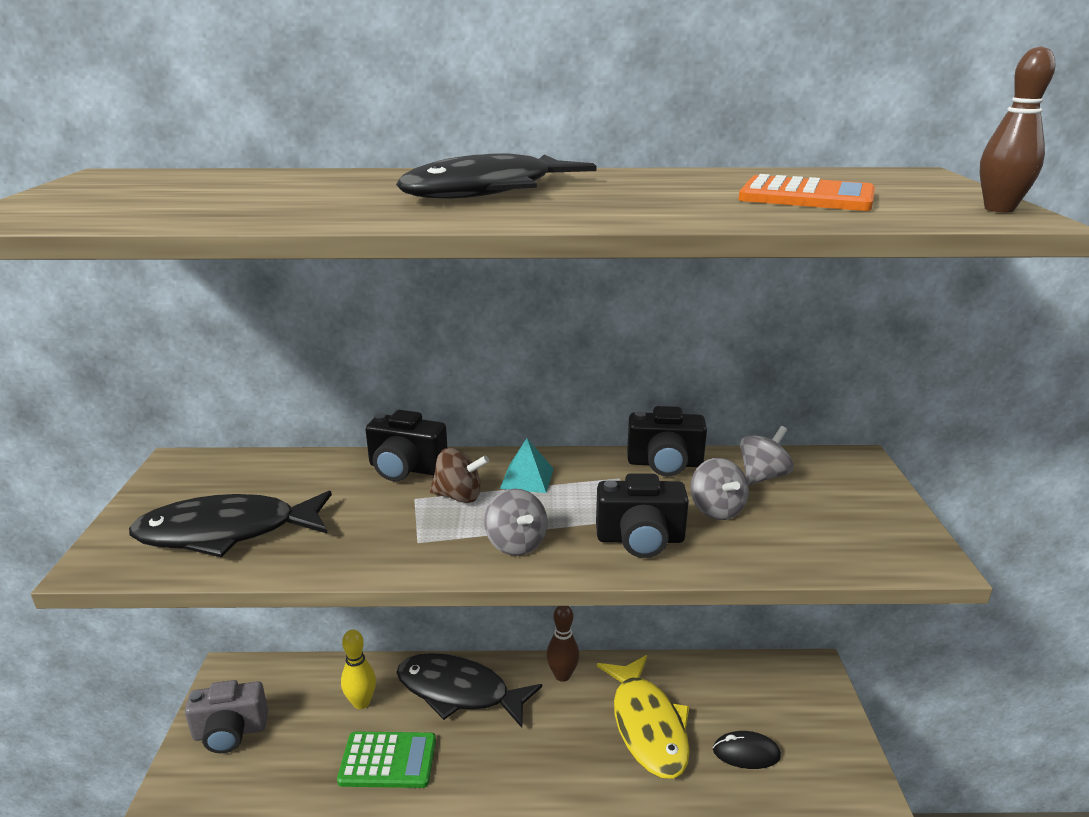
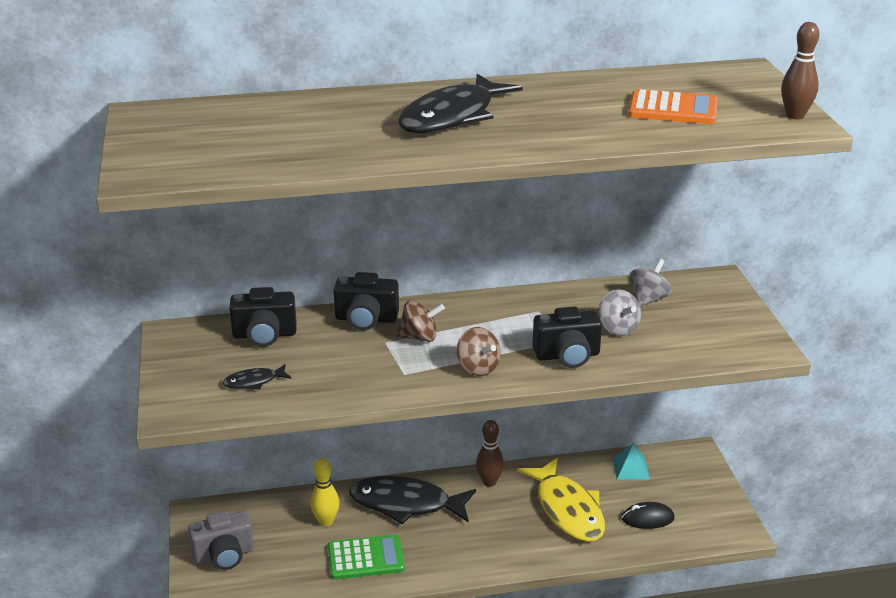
camera: 10 degrees left, 5 degrees up
black fish [129,491,332,557] -> black fish [222,364,292,390], size x0.45
grey spinning top [484,489,548,556] -> brown spinning top [457,327,501,376]
turquoise pyramid [500,438,554,493] -> turquoise pyramid moved to [613,443,650,480]
black camera [627,406,707,476] -> black camera moved to [229,287,296,347]

